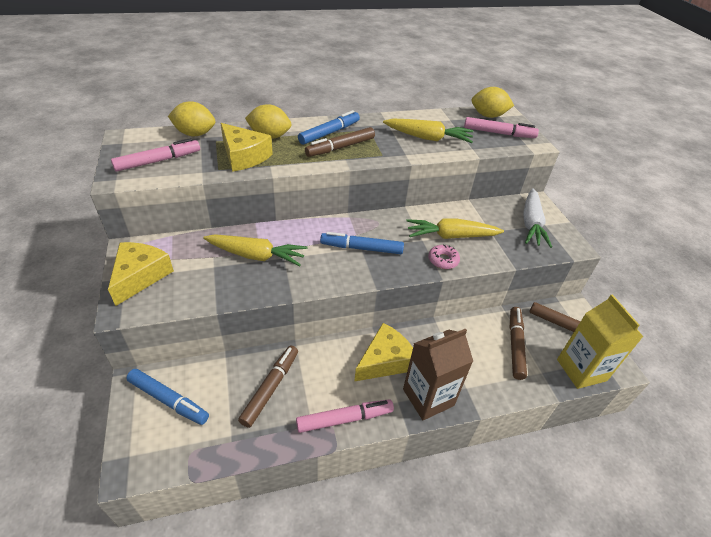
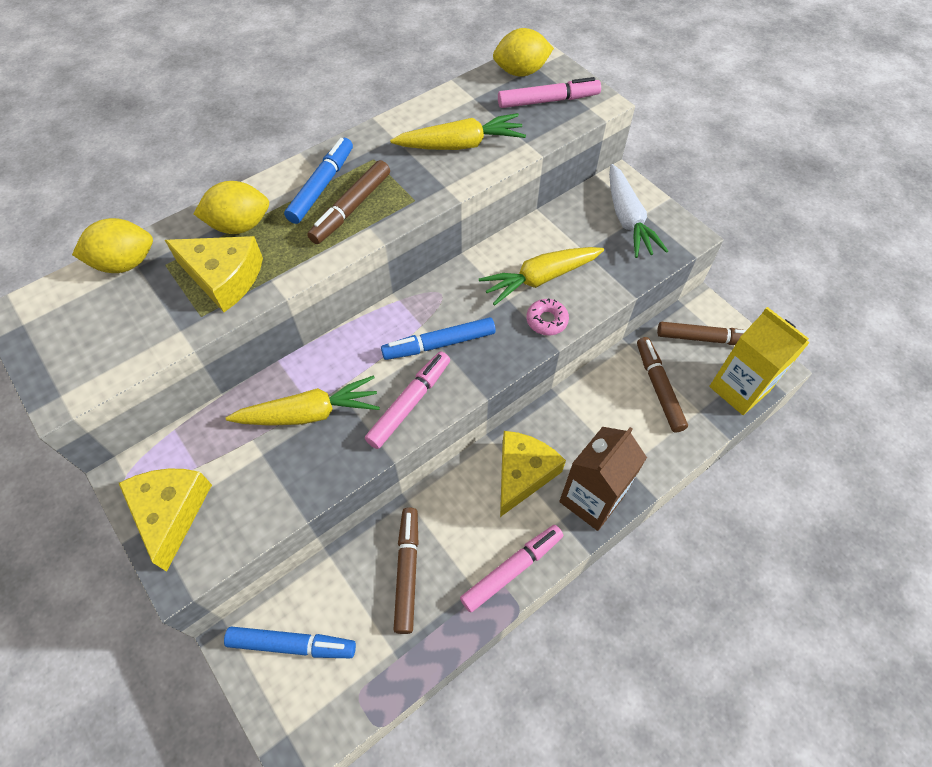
camera: 20 degrees left, 15 degrees up
pink marker [111,138,200,172] -> pink marker moved to [365,351,450,449]

